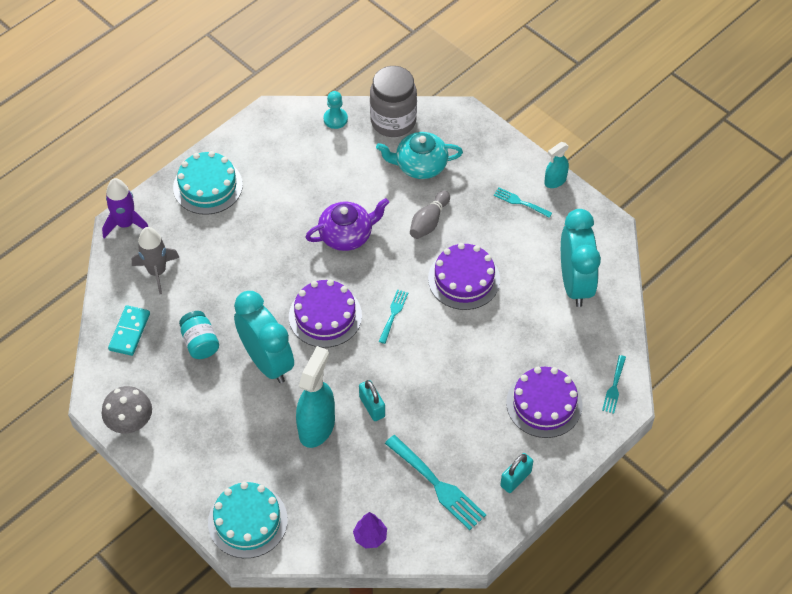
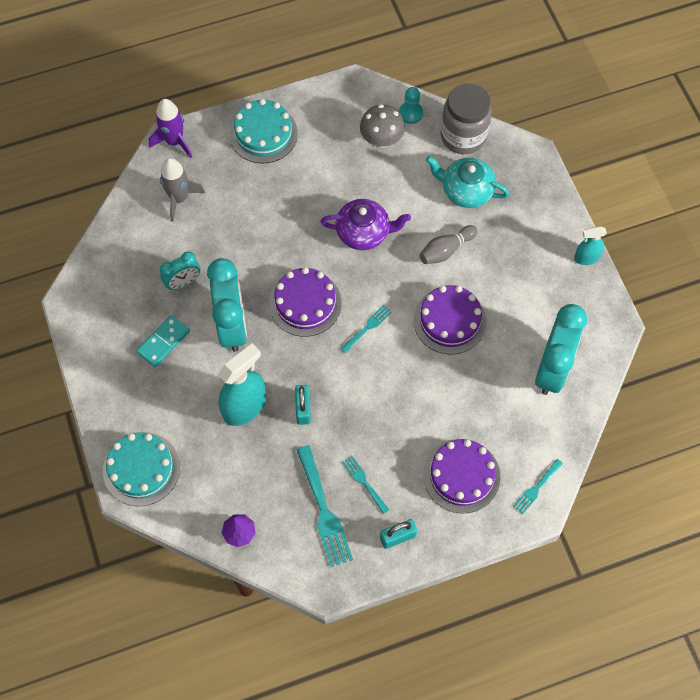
camera: 25 degrees right, 10 degrees up
grey mushroom [102,386,152,433] -> grey mushroom moved to [360,104,405,148]
turquoise domino [108,305,150,356] -> turquoise domino moved to [136,315,190,367]
turquoise jar [179,311,219,359] -> turquoise clock [160,251,201,290]
turquoise fork [494,187,552,218] -> turquoise fork moved to [342,455,389,514]

